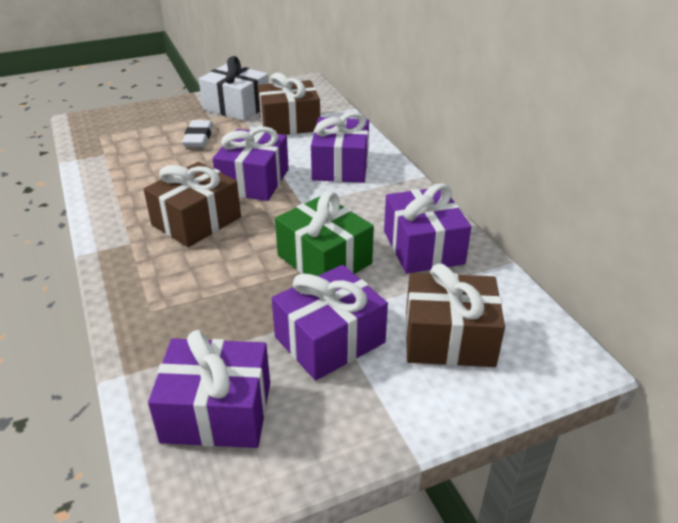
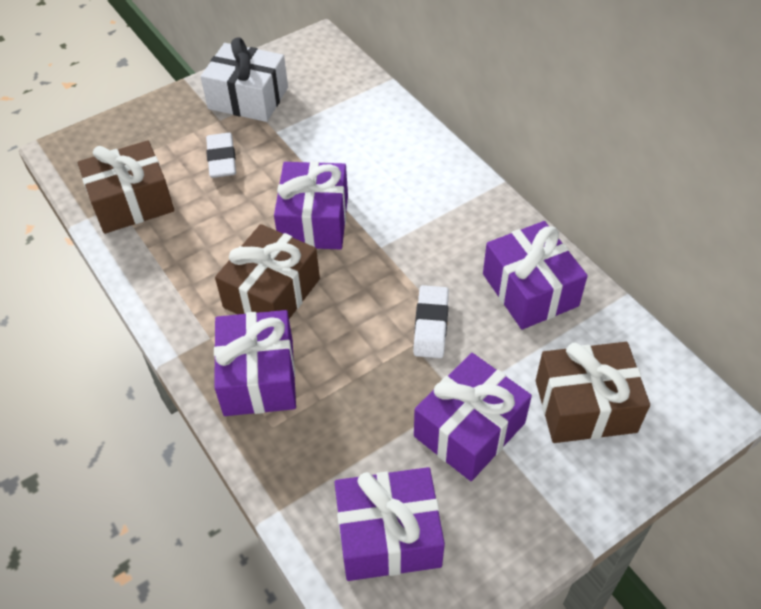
camera: 10 degrees left, 15 degrees up
brown gift [257,73,320,135] -> brown gift moved to [78,140,174,234]
green gift [275,191,374,276] -> white eraser [413,285,449,358]
purple gift [311,112,369,183] -> purple gift moved to [214,310,296,416]

